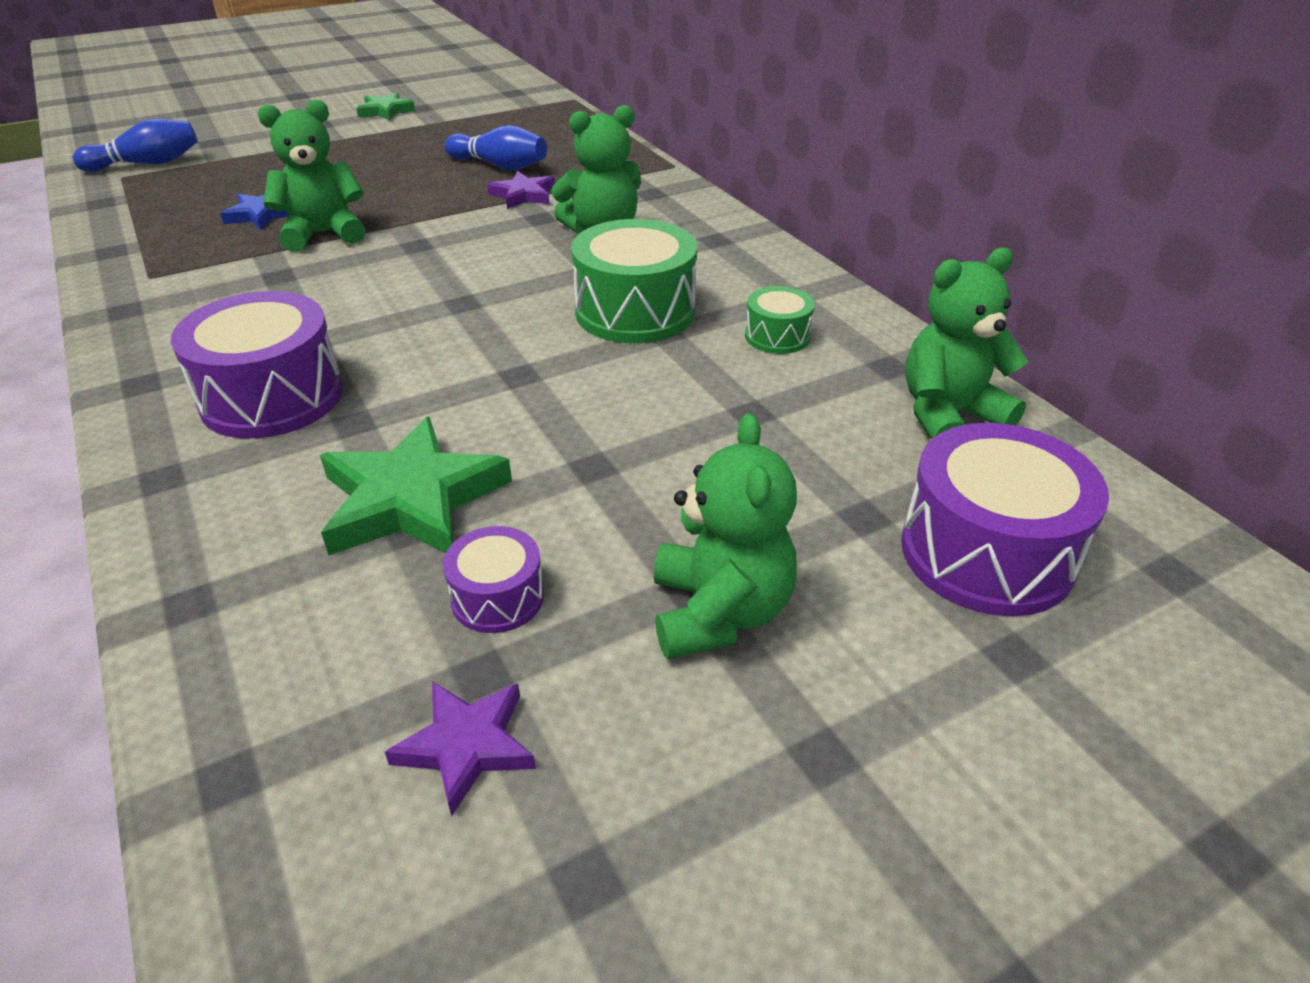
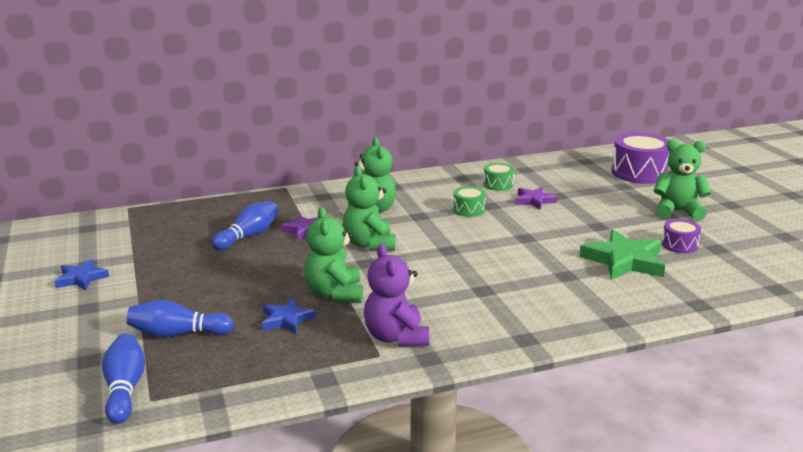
camera: 80 degrees left, 15 degrees down
purple drum [171,291,343,439] -> none
green star [356,92,415,121] -> blue star [55,259,109,290]
purple star [385,682,536,816] -> purple star moved to [515,187,557,210]
green drum [571,219,697,343] -> green drum [453,186,486,217], size x0.52
green teddy bear [905,248,1028,440] -> green teddy bear moved to [343,166,396,251]
none -> blue bowling pin [127,300,234,338]
none -> purple teddy bear [364,244,429,347]

